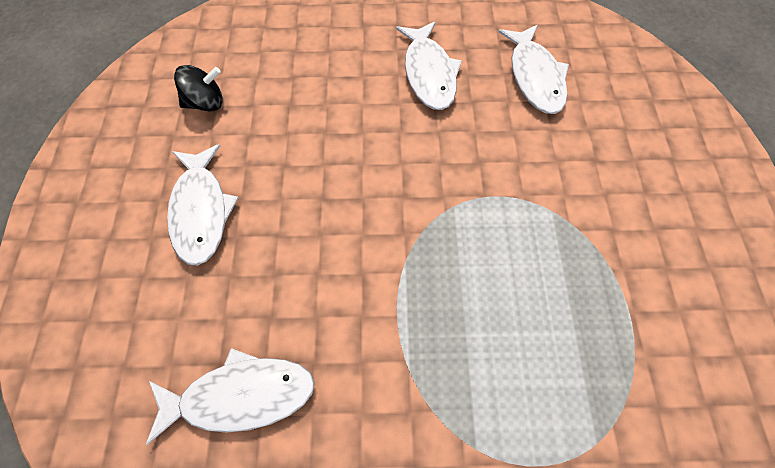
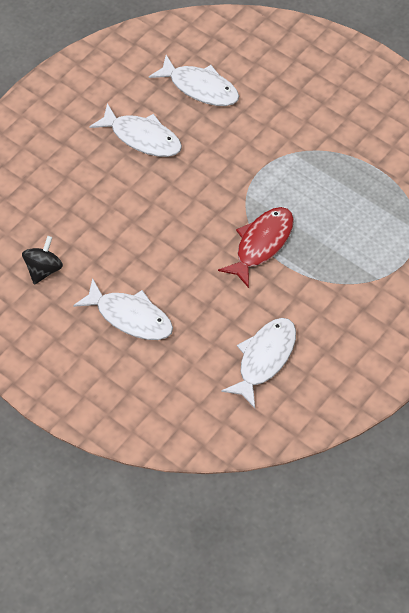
camera: 50 degrees left, 5 degrees down
none -> red fish [218,207,294,288]

